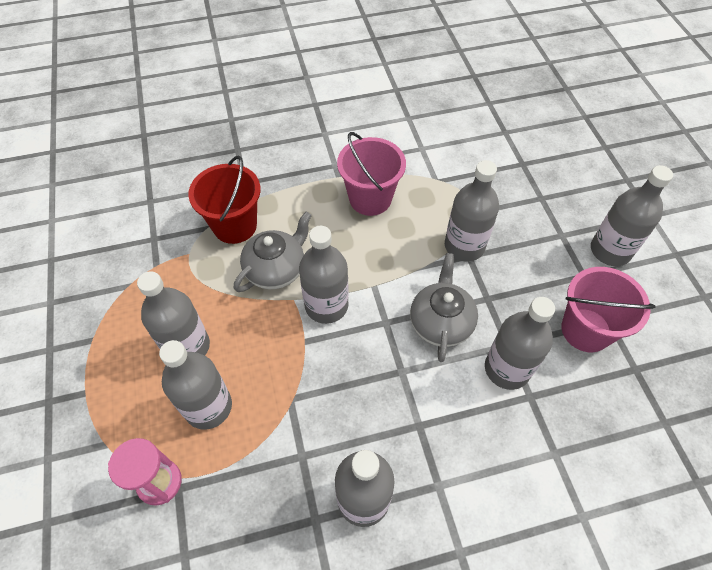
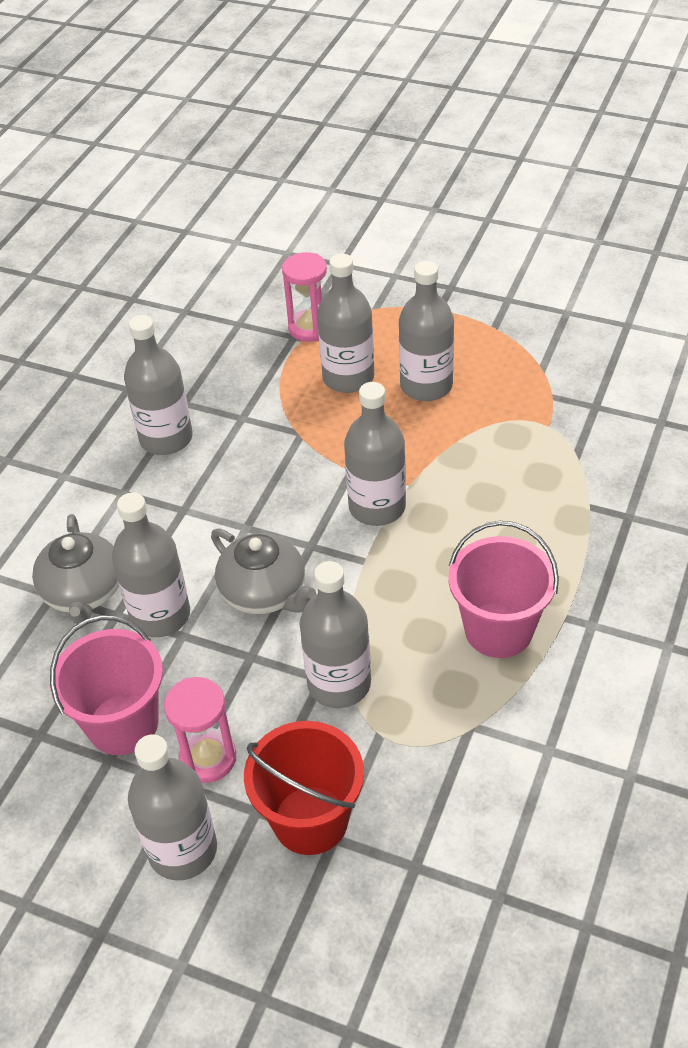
camera: 130 degrees right, 10 degrees down
red bucket [188,155,261,244] -> red bucket moved to [244,721,364,855]
grey teapot [234,212,312,292] -> grey teapot moved to [32,514,119,624]
none -> pink hourglass [164,677,236,783]

